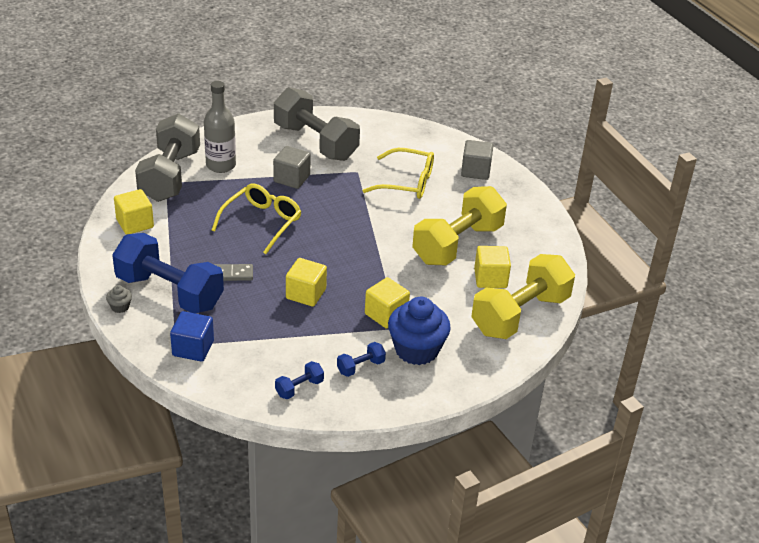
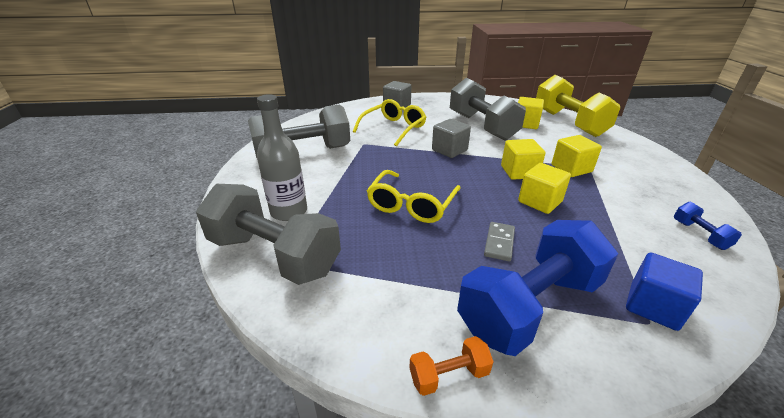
camera: 65 degrees left, 5 degrees down
grey cupcake [106,285,132,313] -> none
yellow cube [114,189,154,235] -> yellow cube moved to [501,139,545,180]
yellow glasses [212,184,301,254] -> yellow glasses turned 120 degrees counterclockwise [367,170,461,223]
grey cube [273,146,311,189] -> grey cube moved to [432,119,471,158]
blue dumbbell [337,342,386,377] -> none
blue cupcake [388,297,451,365] -> none
yellow dumbbell [412,186,507,265] -> grey dumbbell [450,77,526,140]
none -> orange dumbbell [409,336,494,396]

